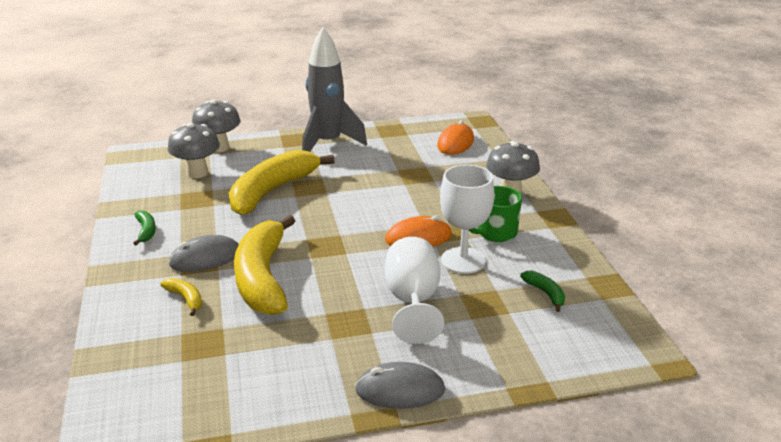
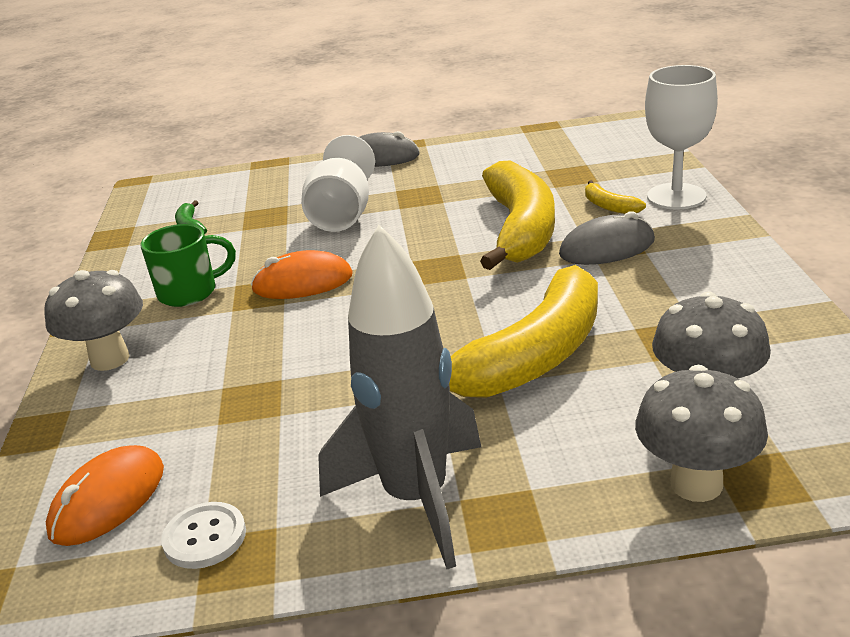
camera: 170 degrees left, 0 degrees up
green banana [133,210,156,245] -> none
white goblet [440,165,494,274] -> white goblet moved to [645,65,718,209]
none -> white button [161,502,246,569]

